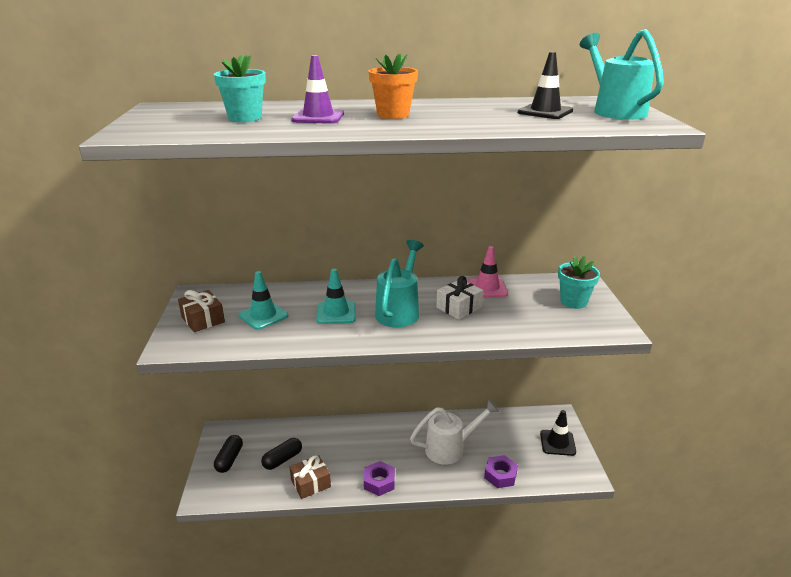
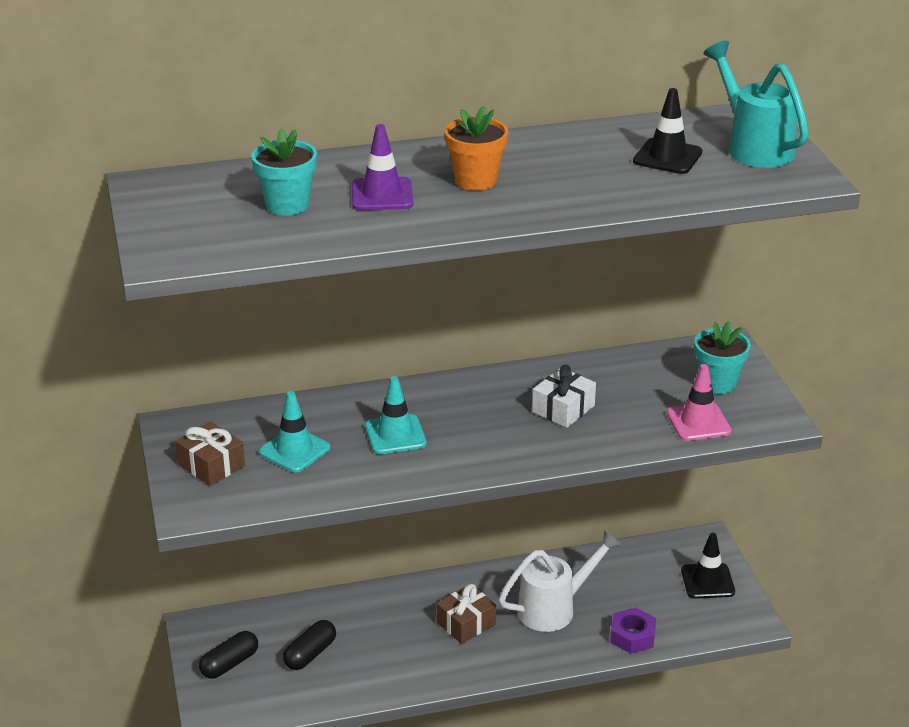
camera: 10 degrees left, 5 degrees up
black capsule [214,435,243,473] -> black capsule turned 45 degrees clockwise [199,631,258,679]
brown gift [290,455,331,499] -> brown gift moved to [436,584,496,644]
purple nut [364,461,395,496] -> none
turquoise watering can [375,240,424,327] -> none
pink traffic cone [468,246,508,297] -> pink traffic cone moved to [667,364,732,441]

